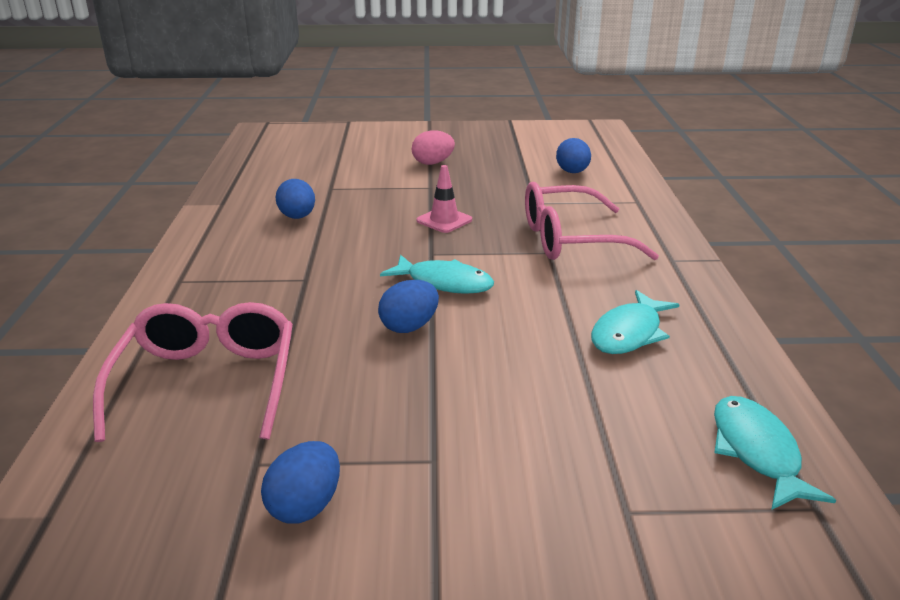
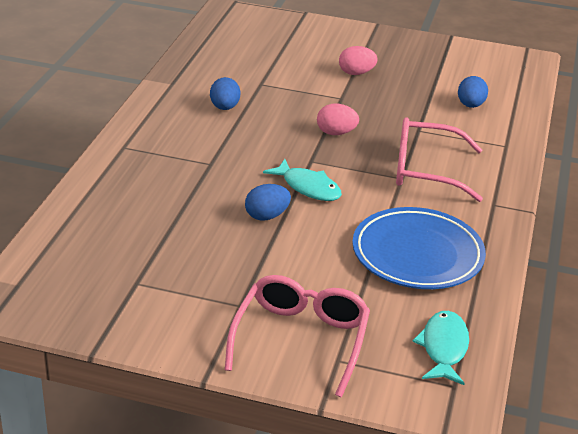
camera: 15 degrees right, 5 degrees up
pink glasses [93,302,293,442] -> pink glasses moved to [225,275,370,397]
blue egg [261,441,340,524] -> none
pink traffic cone [416,165,472,233] -> pink egg [317,104,359,135]
turquoise fish [591,290,680,354] -> blue plate [352,207,486,289]

